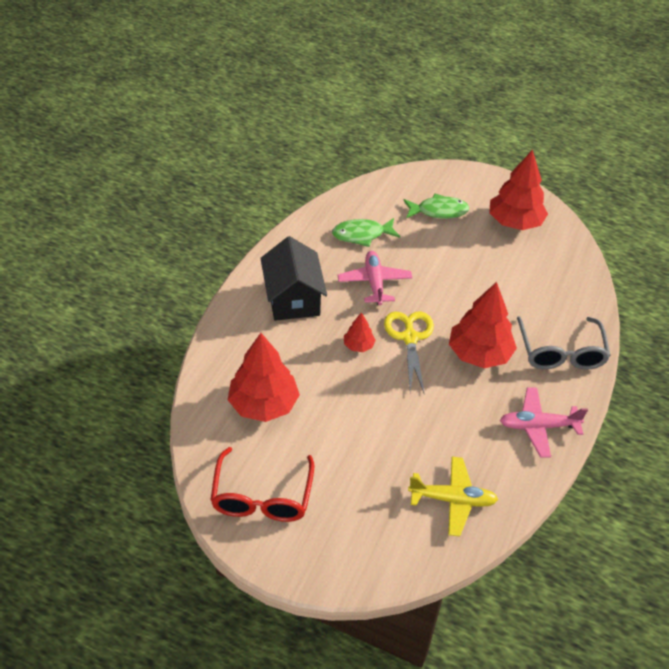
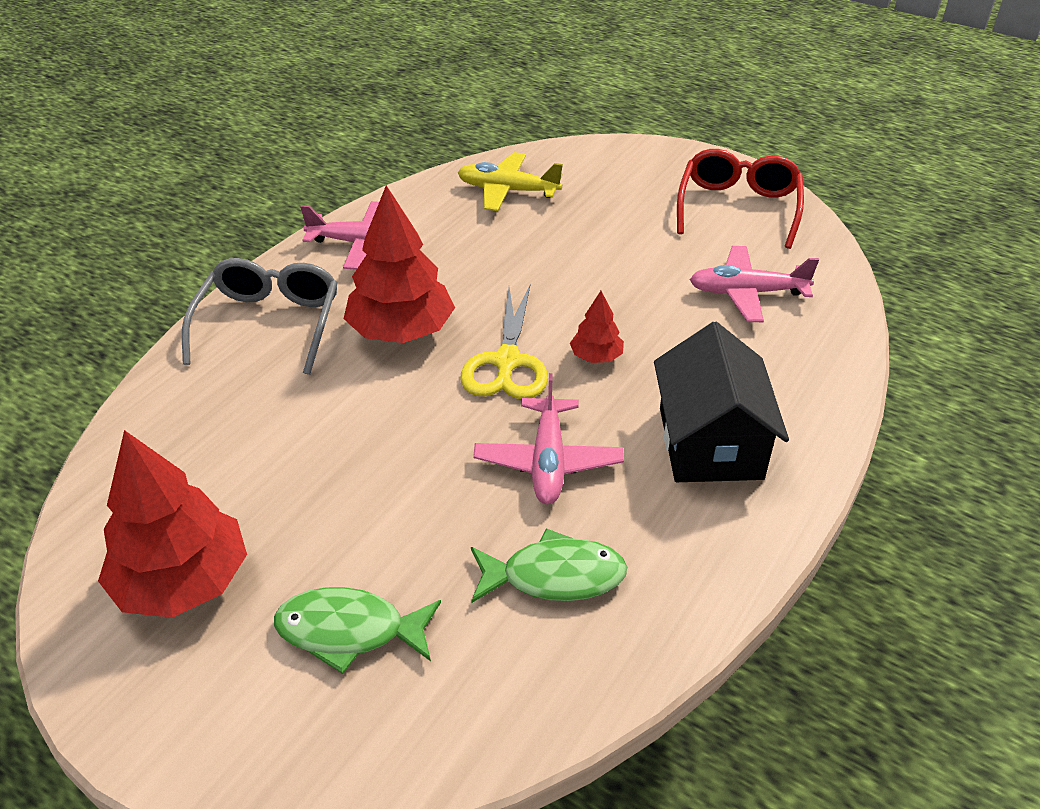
camera: 170 degrees left, 5 degrees down
red tree [228,333,300,422] -> pink plane [690,246,819,322]

